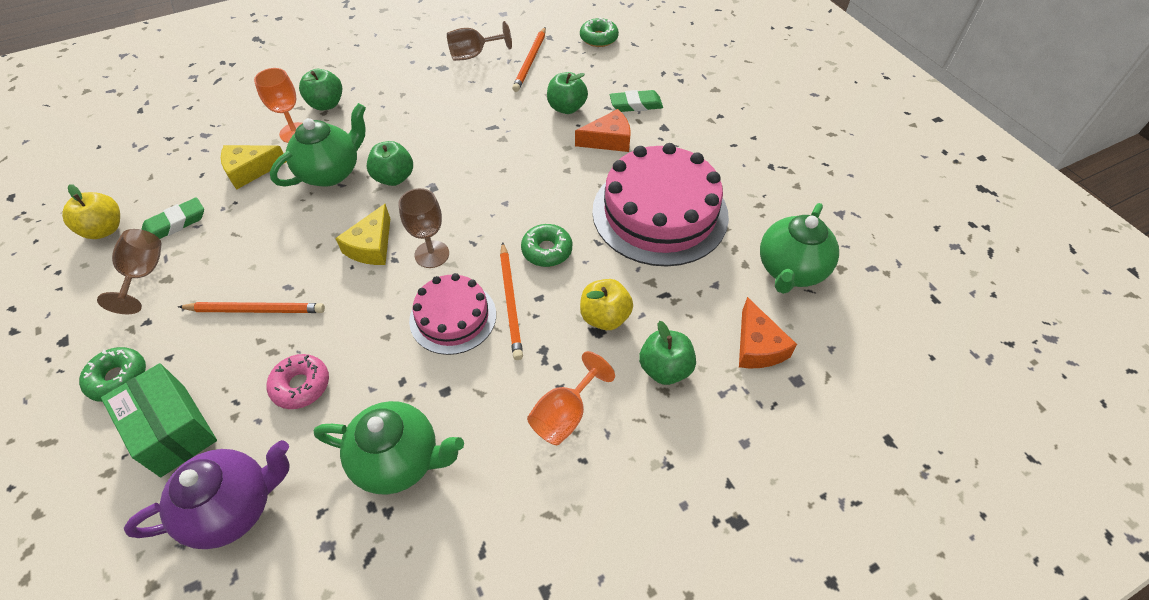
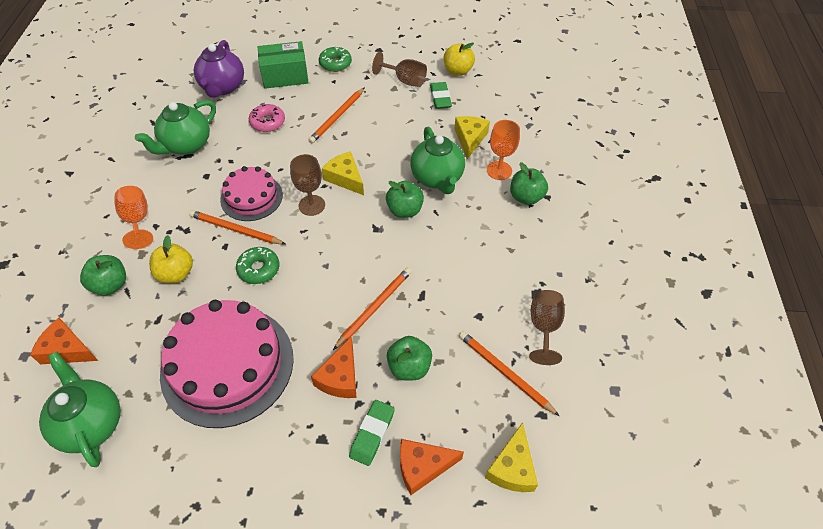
camera: 120 degrees right, 0 degrees up
green donut [580,17,619,47] -> yellow cheese [485,422,538,492]
none -> orange pencil [333,267,412,350]
none -> orange cheese [400,439,464,495]

